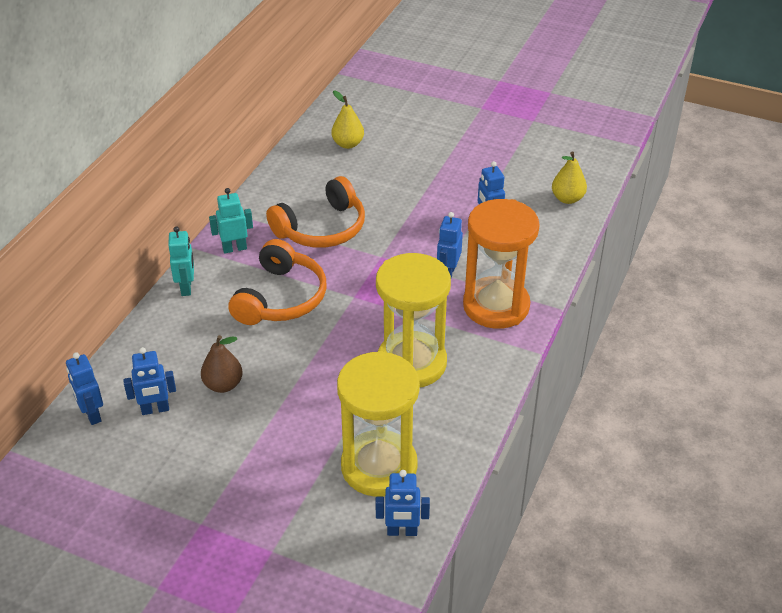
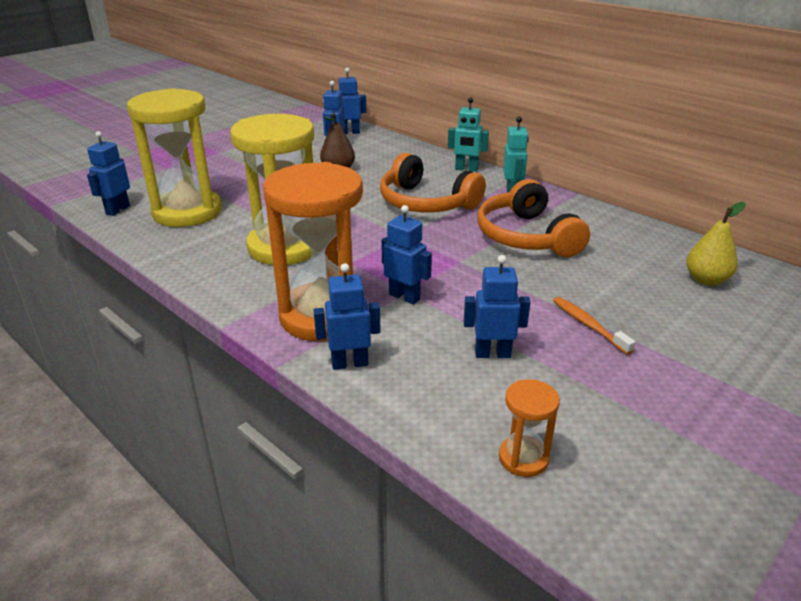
camera: 110 degrees right, 10 degrees down
yellow pear [552,151,587,204] -> orange hourglass [499,379,560,477]
none -> blue robot [314,263,381,370]
none -> orange toothbrush [553,297,636,355]

